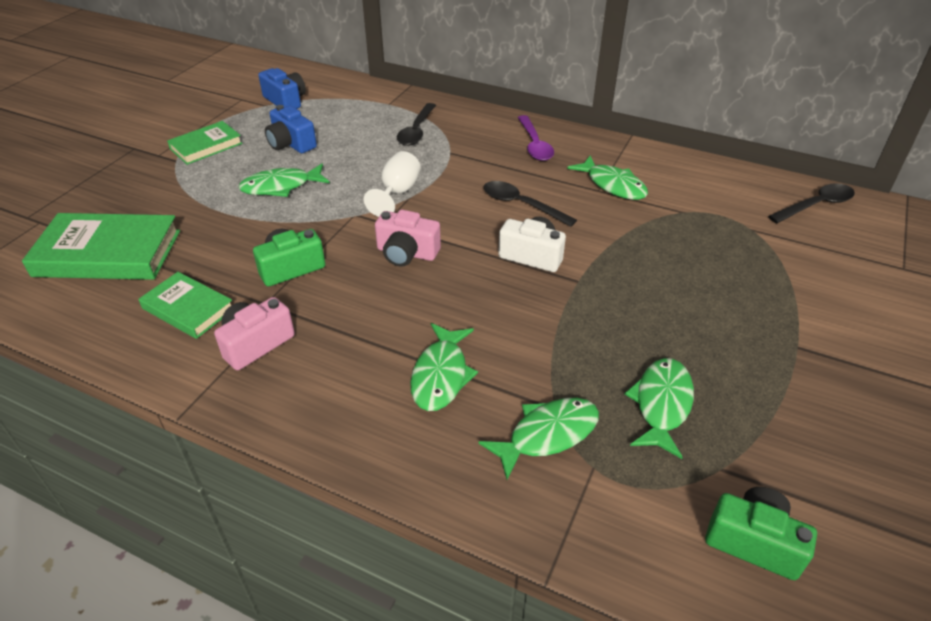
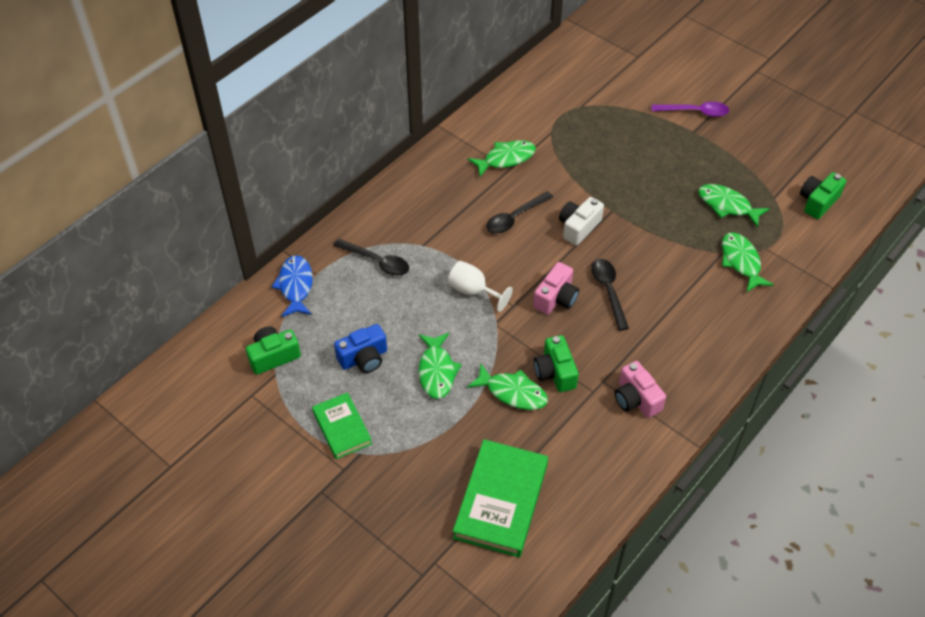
camera: 75 degrees left, 10 degrees up
green book [138,272,232,339] -> none
blue camera [258,68,306,109] -> green camera [246,326,301,375]
green fish [410,323,478,411] -> green fish moved to [467,363,548,410]
purple spoon [518,115,554,161] -> purple spoon moved to [652,101,729,117]
black spoon [768,183,855,223] -> black spoon moved to [591,259,629,331]
none -> blue fish [272,255,313,317]

